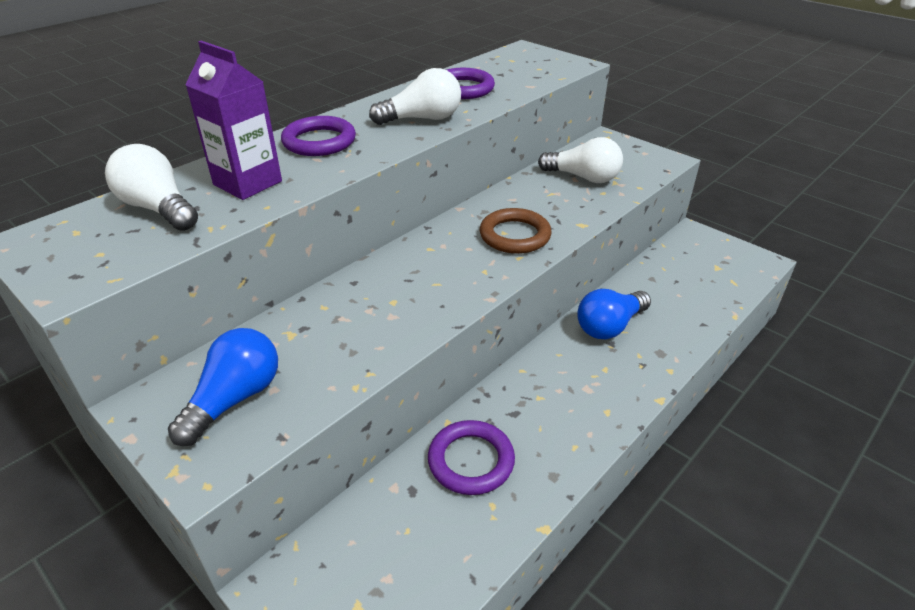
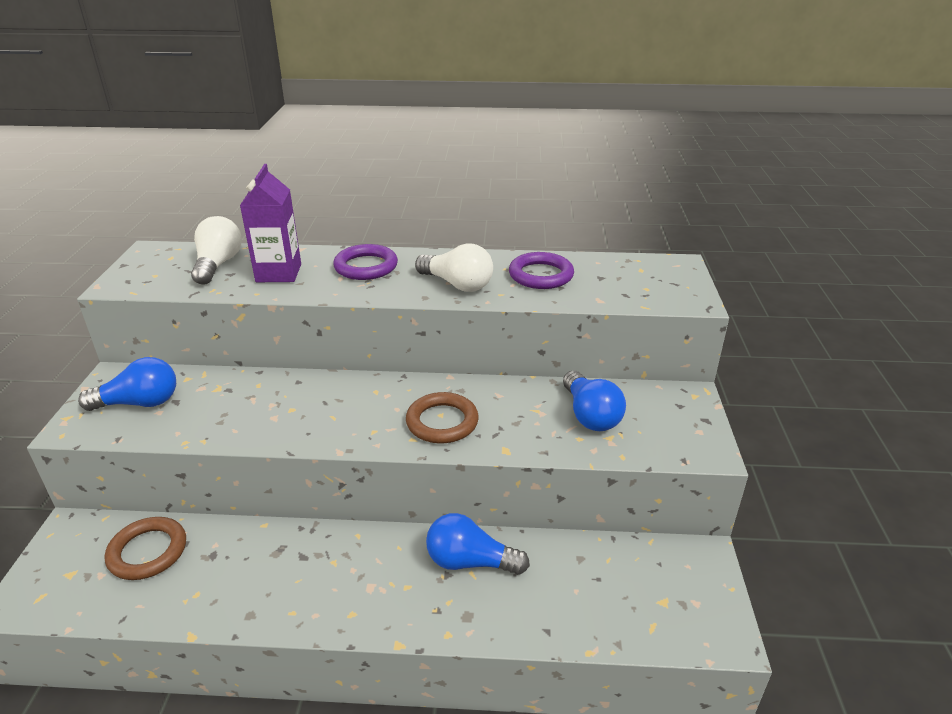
camera: 50 degrees right, 5 degrees down
purple ring [428,420,515,495] -> none
white light bulb [538,137,623,183] -> blue light bulb [563,371,626,431]
none -> brown ring [105,517,186,580]

